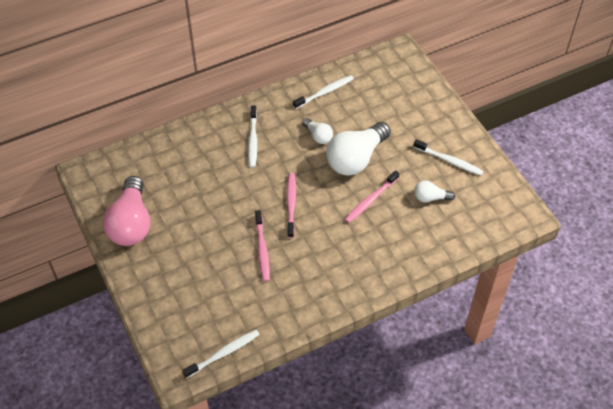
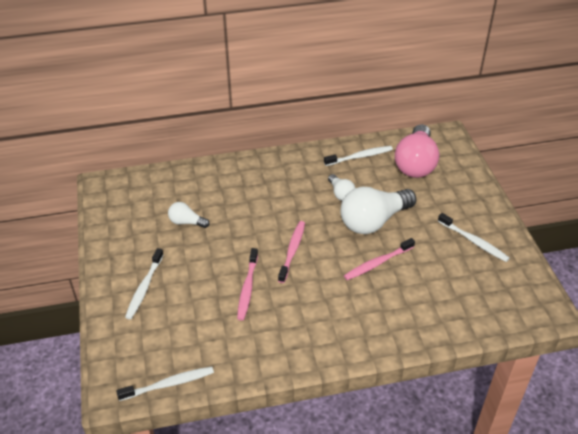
camera: 15 degrees right, 10 degrees down
pink light bulb [103,176,150,246] -> pink light bulb moved to [395,124,439,178]
white toothbrush [248,106,257,168] -> white toothbrush moved to [125,248,164,319]
white light bulb [414,180,455,202] -> white light bulb moved to [168,202,210,228]

